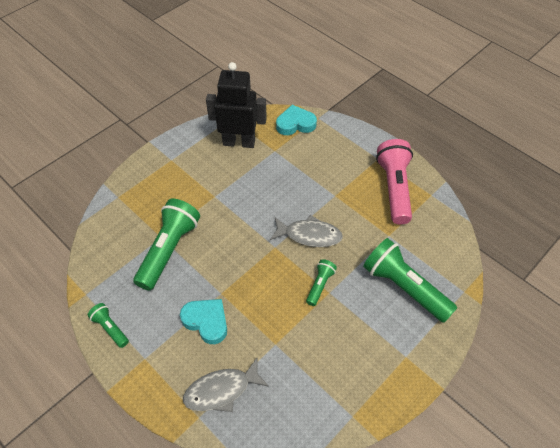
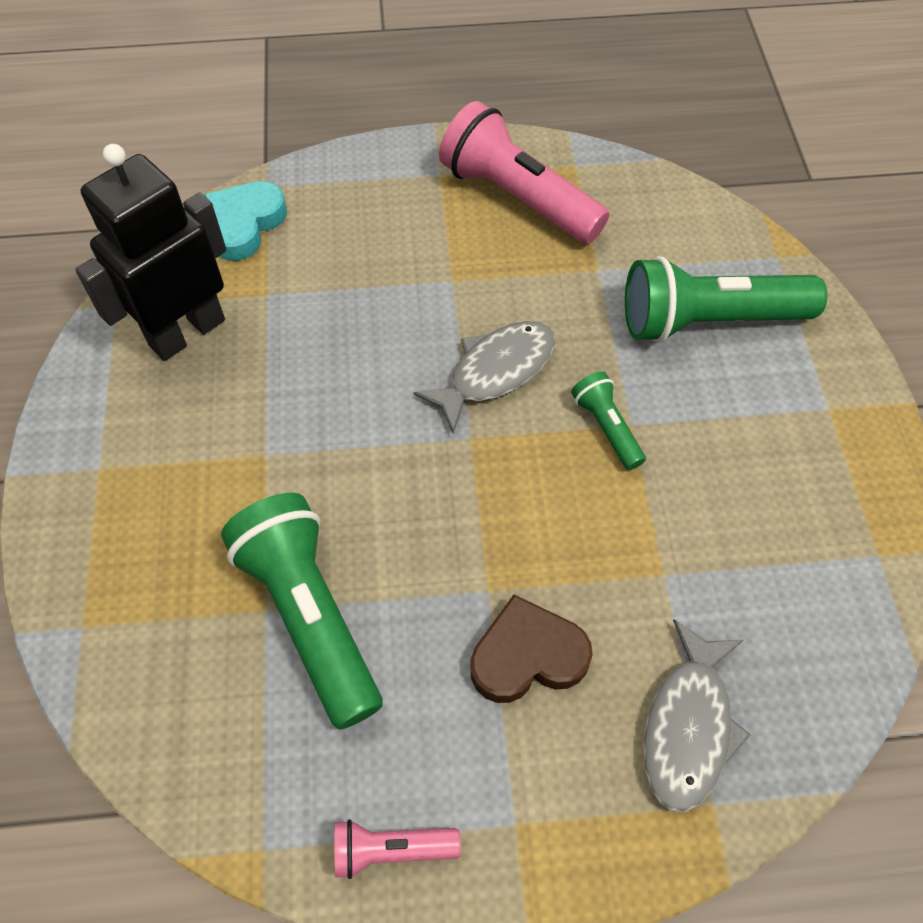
camera: 50 degrees left, 5 degrees up
green flashlight [88,303,129,348] -> pink flashlight [335,819,461,879]
turquoise heart [180,299,227,344] -> brown heart [470,594,593,703]

